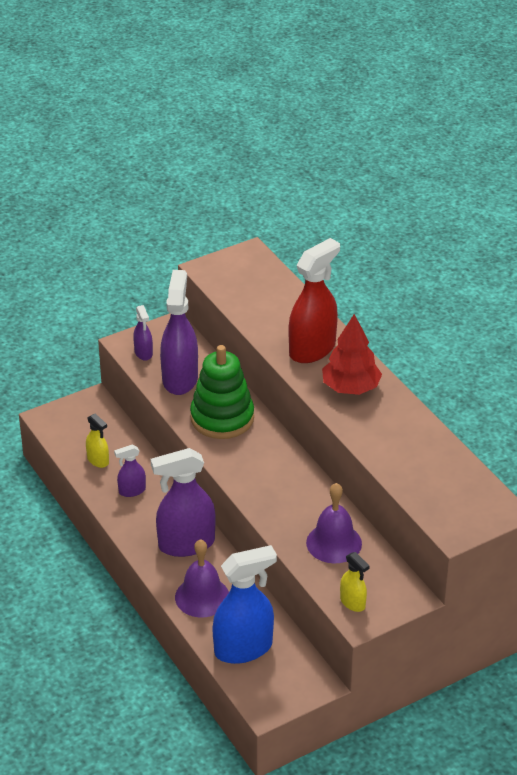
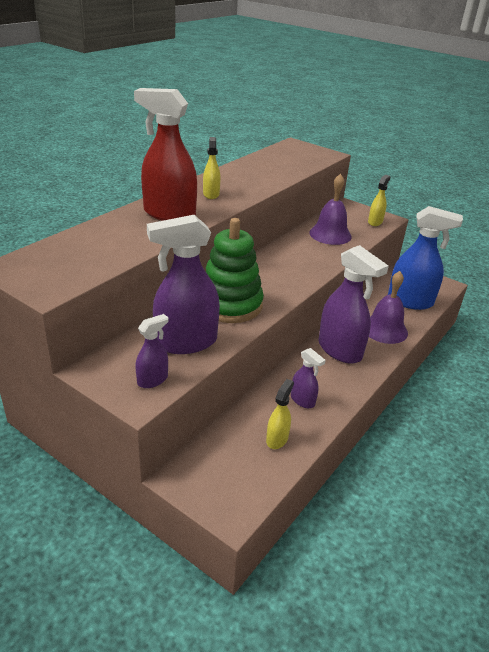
camera: 115 degrees left, 5 degrees down
blue spray bottle [212,545,277,664] -> blue spray bottle turned 150 degrees clockwise [388,206,463,310]
red tree [322,314,382,395] -> yellow spray bottle [203,137,220,199]

